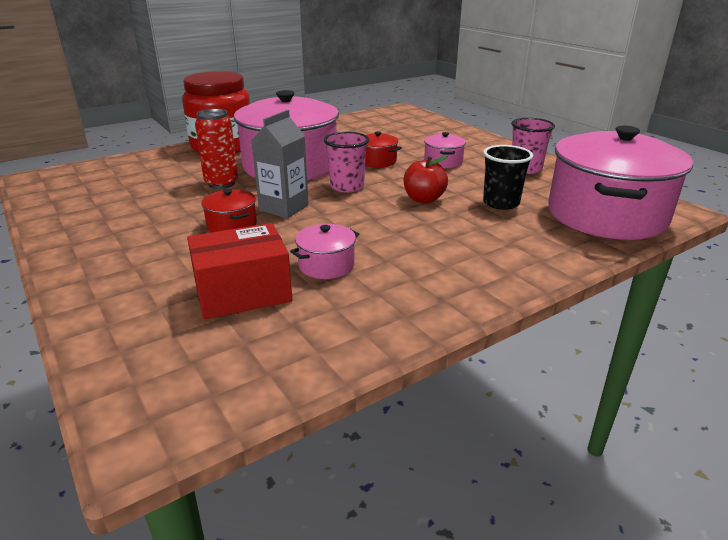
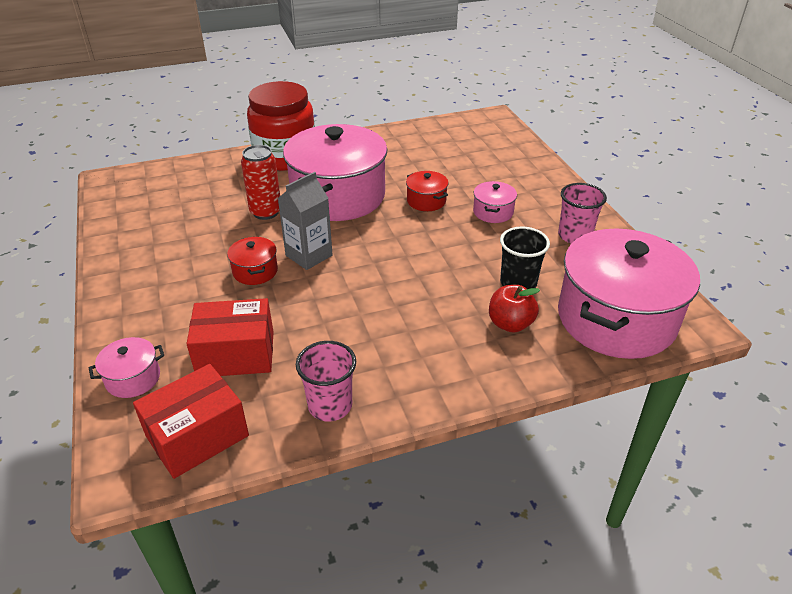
camera: 15 degrees right, 10 degrees up
pink pot [290,224,359,279] -> pink pot moved to [89,337,164,398]
pink cup [324,132,369,192] -> pink cup moved to [296,341,356,421]
red apple [403,156,448,203] -> red apple moved to [489,285,540,333]
none -> red box [133,364,249,479]

